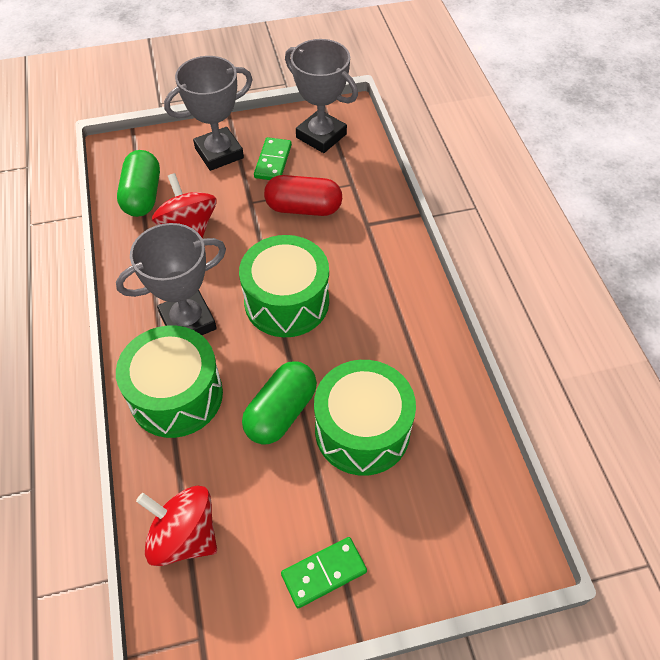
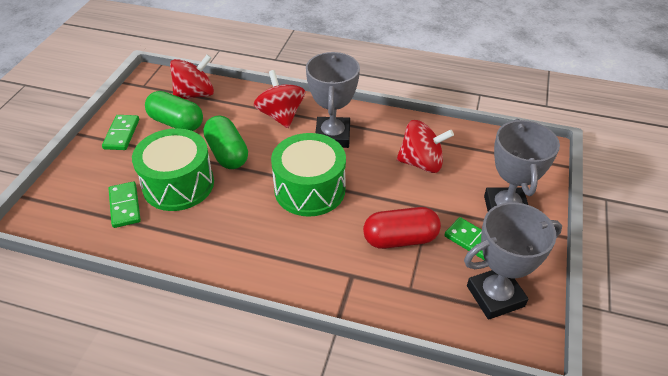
camera: 120 degrees right, 10 degrees down
green drum [116,326,223,438] -> red spinning top [254,70,305,128]
green capsule [117,150,160,217] -> green capsule moved to [145,91,203,131]
red capsule [264,175,342,216] -> red capsule turned 45 degrees clockwise [363,207,441,249]
none -> green domino [109,181,141,228]

